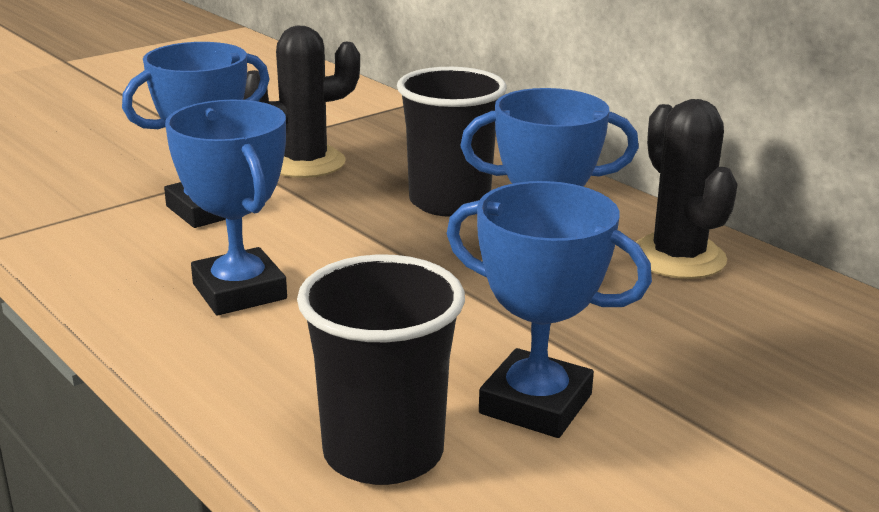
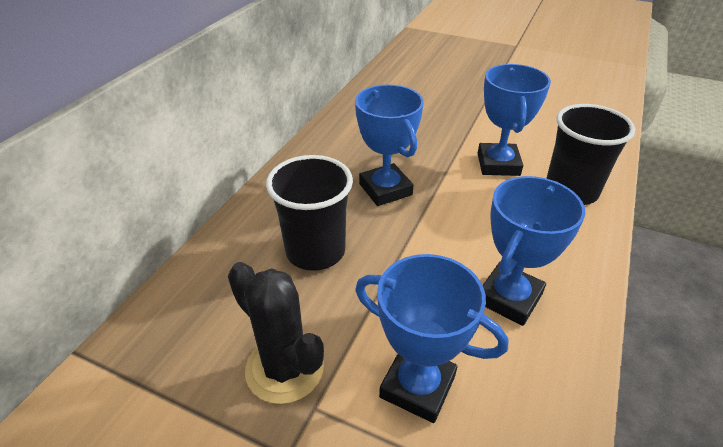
camera: 115 degrees left, 15 degrees up
black cactus [636,99,738,279] -> none

